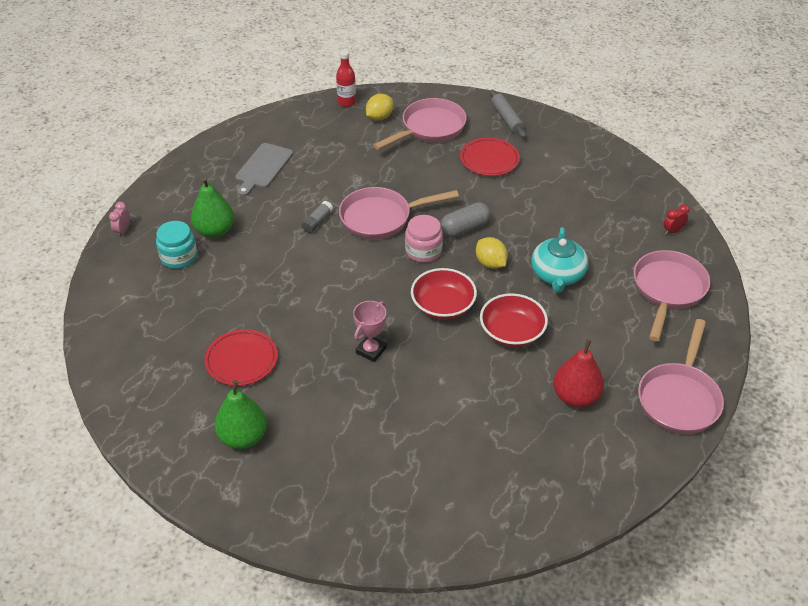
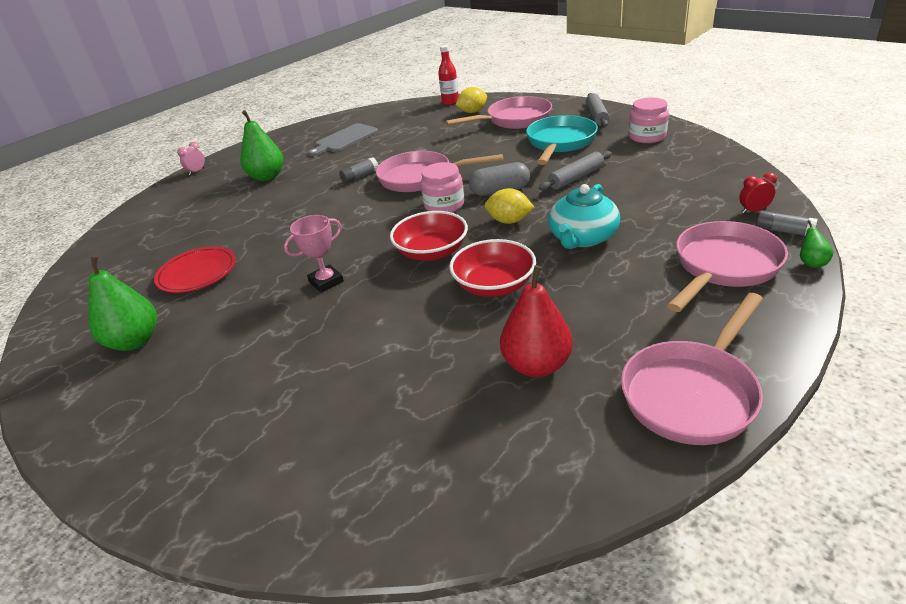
camera: 25 degrees right, 10 degrees down
turquoise jar [156,221,197,269] -> none
red plate [460,138,520,176] -> turquoise pan [526,115,598,165]
yellow lemon [476,237,508,269] -> yellow lemon turned 60 degrees counterclockwise [485,188,534,224]
none -> grey rolling pin [539,151,612,191]
none -> pink jar [629,97,669,143]
none -> grey glue stick [756,210,818,236]
none -> green pear [800,220,833,268]

